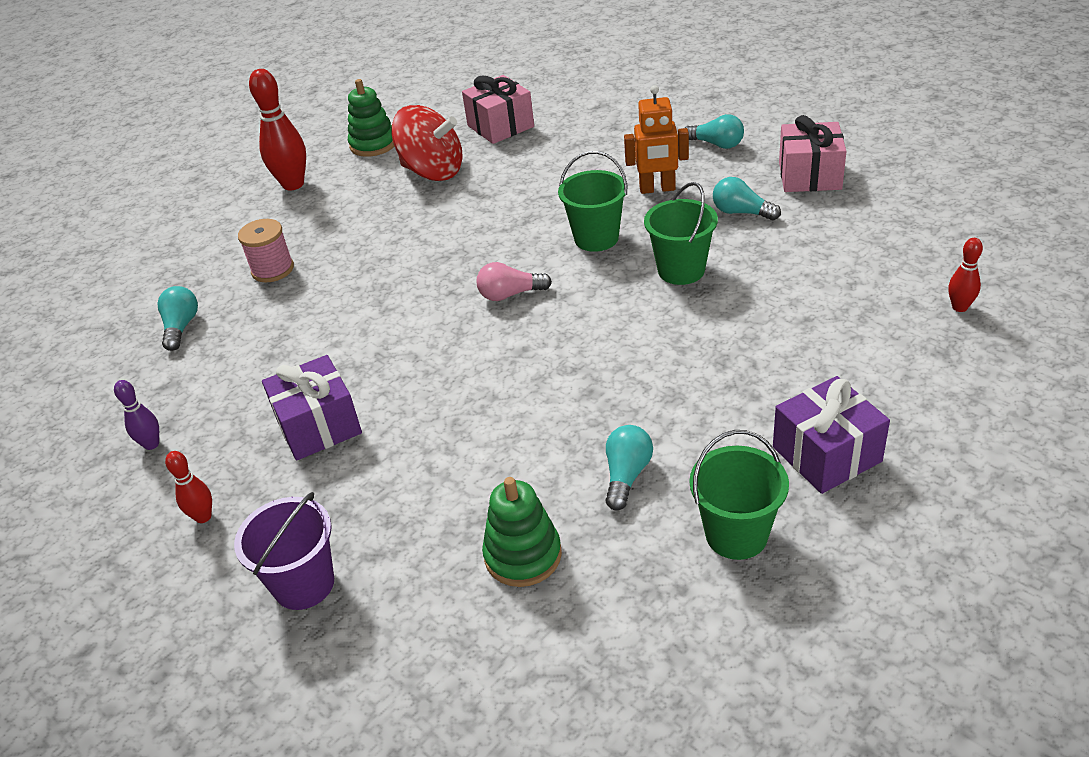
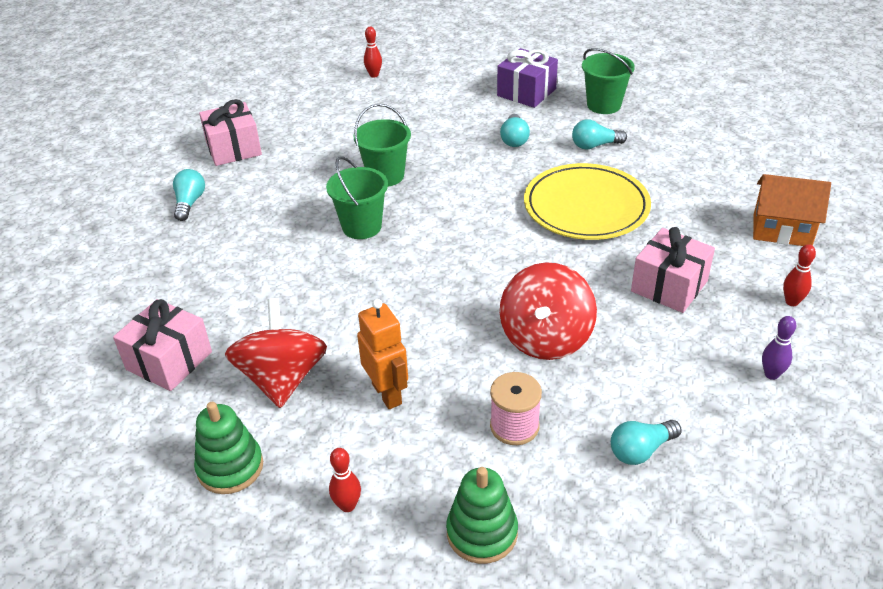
camera: 120 degrees left, 0 degrees up
purple bucket [234,492,334,610] -> orange house [753,174,831,246]
red bowling pin [249,69,306,190] -> red bowling pin [329,448,361,512], size x0.52
purple gift [262,355,362,461] -> pink gift [631,227,715,313]
pink light bulb [477,262,552,301] -> none
green stacking toy [482,477,562,587] -> green stacking toy moved to [446,467,518,564]
orange robot [624,85,689,194] -> orange robot moved to [357,299,408,409]
turquoise light bulb [713,177,781,220] -> turquoise light bulb moved to [500,114,530,147]
none -> red spinning top [500,262,597,360]
none -> yellow plate [524,163,651,240]

